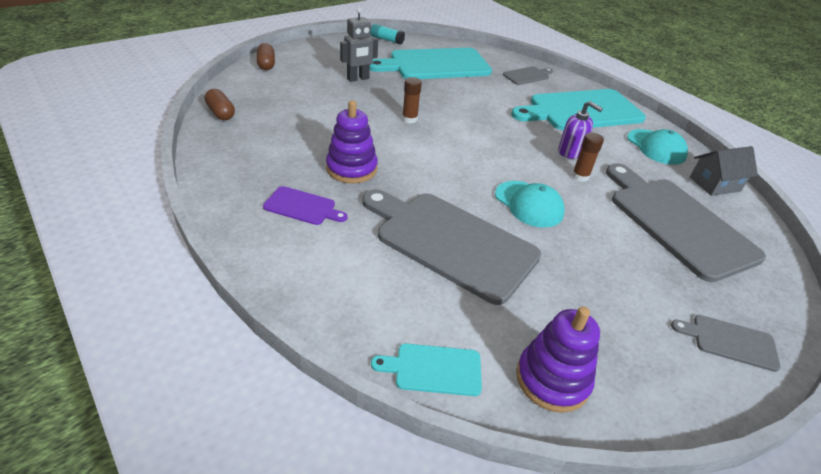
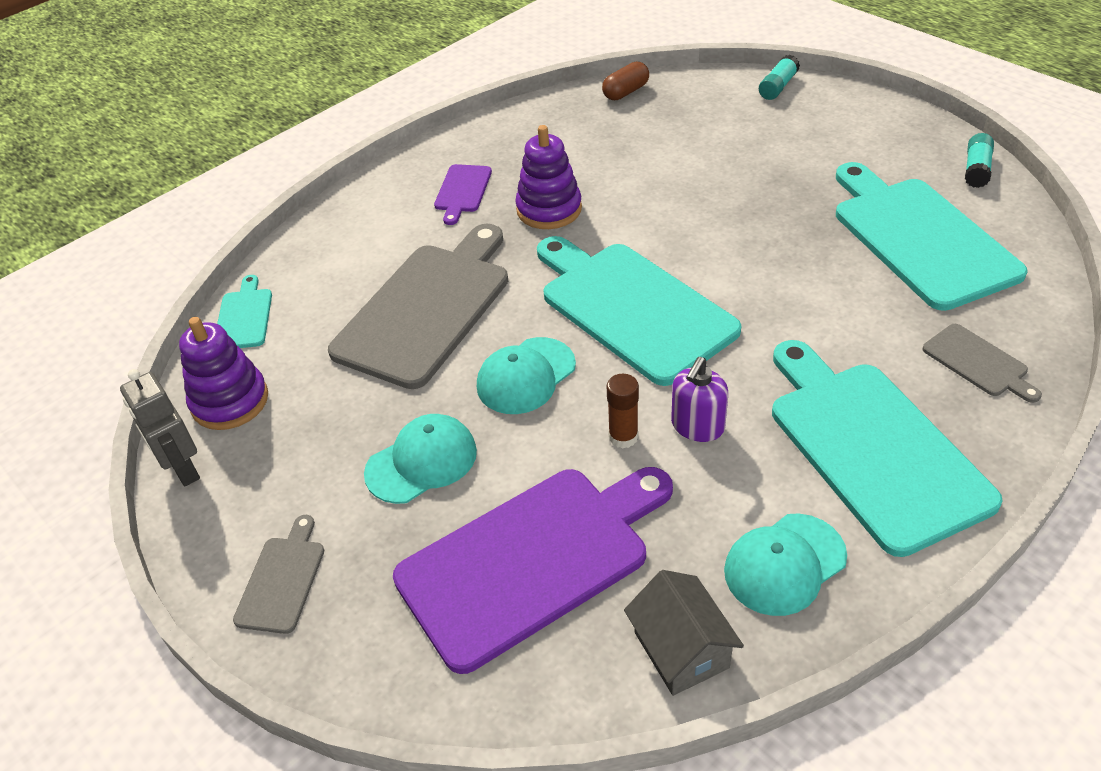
camera: 90 degrees right, 5 degrees up
brown capsule [257,43,275,70] -> turquoise glue stick [759,55,800,100]
grey robot [340,7,378,82] -> grey robot moved to [120,369,200,486]
brown glue stick [402,77,422,123] -> none
grey cutting board [606,163,766,282] -> purple cutting board [393,467,673,674]
none -> turquoise cap [364,414,477,504]
none -> turquoise cutting board [537,236,741,386]

